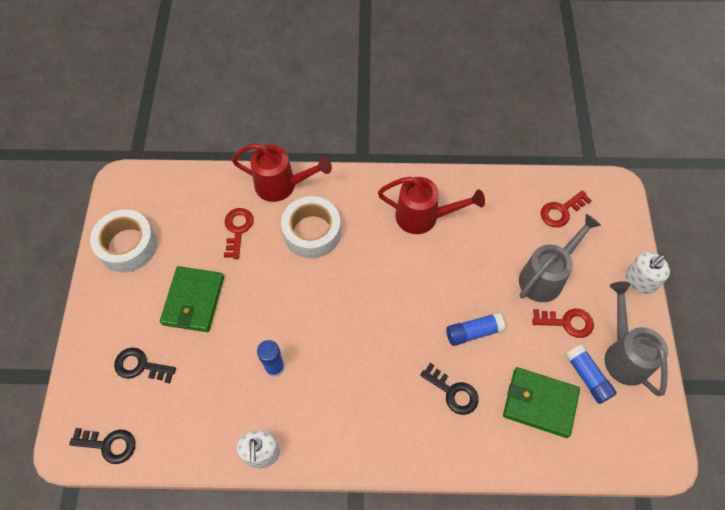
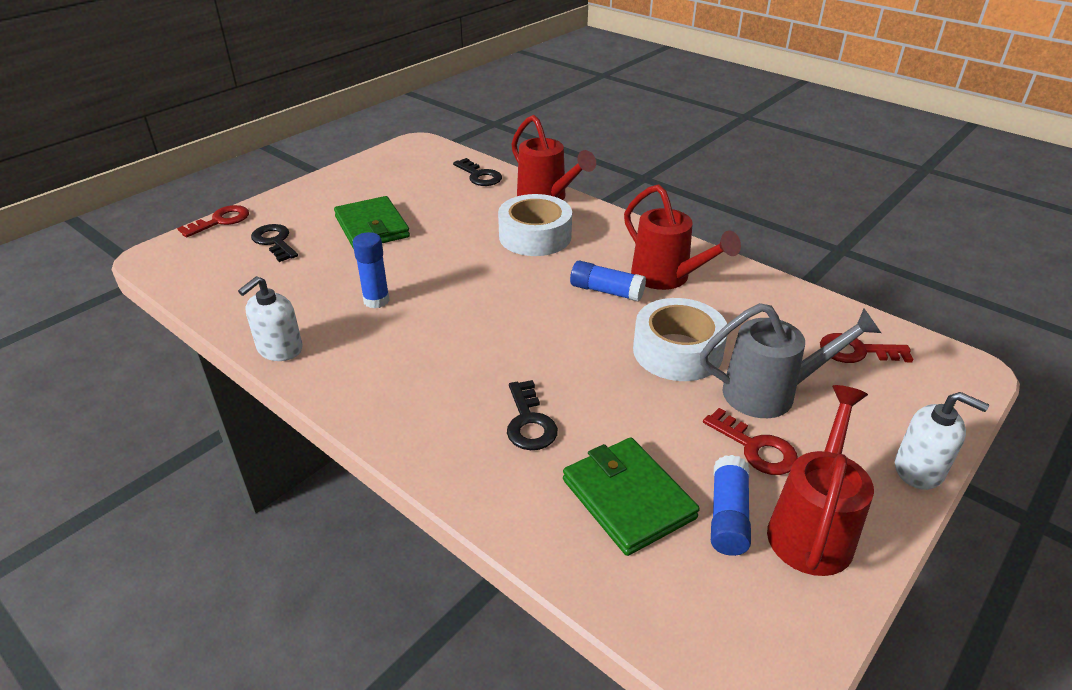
camera: 40 degrees right, 25 degrees down
black key [69,428,135,464] -> black key moved to [453,158,502,186]
white tape [90,209,157,272] -> white tape moved to [633,298,727,381]
green wallet [160,266,224,332] -> green wallet turned 75 degrees counterclockwise [334,196,410,249]
red key [224,208,254,259] -> red key moved to [177,205,249,237]
blue glue stick [446,312,505,346] -> blue glue stick moved to [570,261,646,302]
grey watering can [605,281,668,396] -> red watering can [767,385,874,576]
white soap dispenser [626,252,670,294] -> white soap dispenser turned 150 degrees counterclockwise [895,392,989,490]

